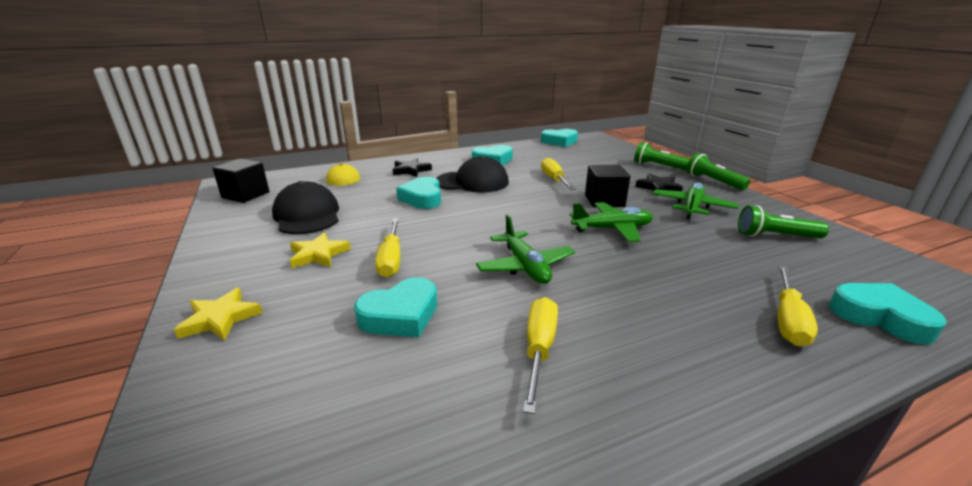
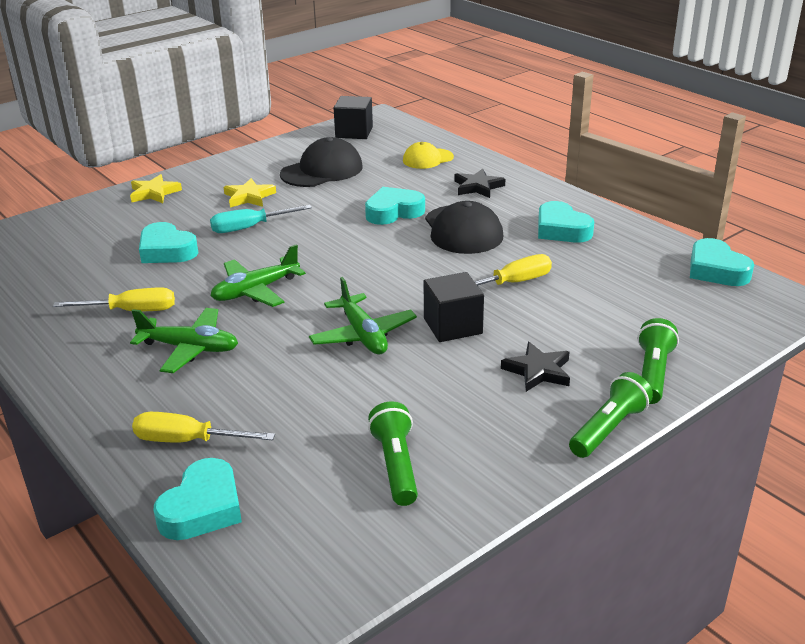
camera: 75 degrees right, 5 degrees up
yellow screwdriver [375,219,401,278] -> turquoise screwdriver [210,205,312,233]
green plane [652,182,739,219] -> green plane moved to [130,308,238,373]

